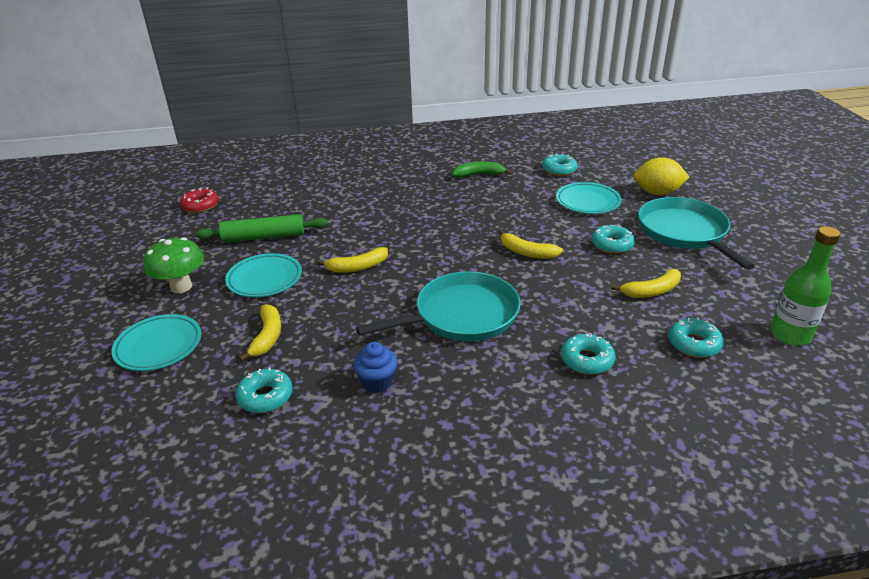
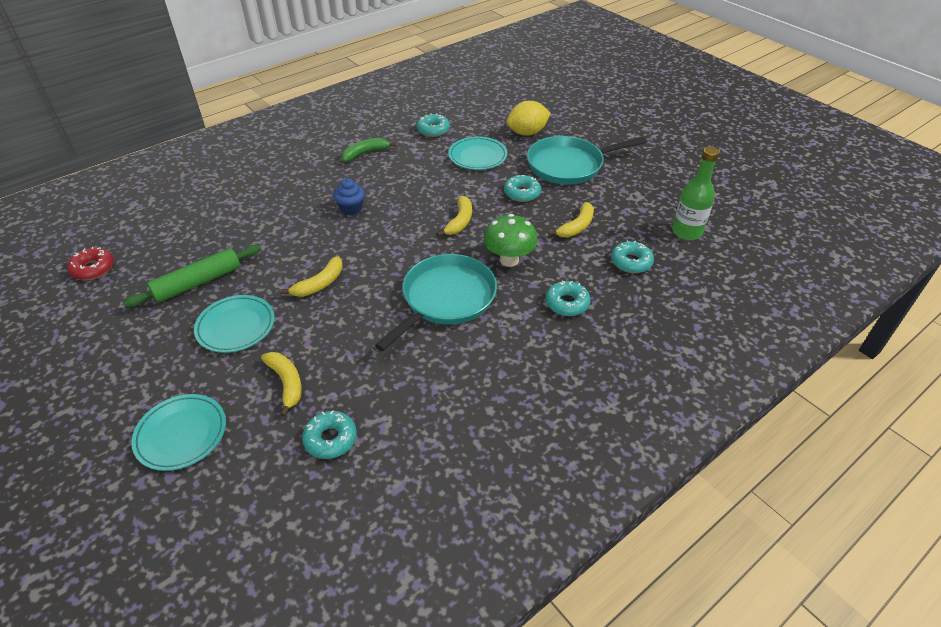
camera: 30 degrees left, 10 degrees up
green mushroom [143,237,204,293] -> green mushroom moved to [484,214,538,267]
blue cupcake [353,342,398,393] -> blue cupcake moved to [333,178,365,215]
yellow banana [499,230,563,259] -> yellow banana turned 75 degrees counterclockwise [437,196,472,237]
turquoise pan [638,197,755,270] -> turquoise pan turned 60 degrees counterclockwise [527,136,646,184]

